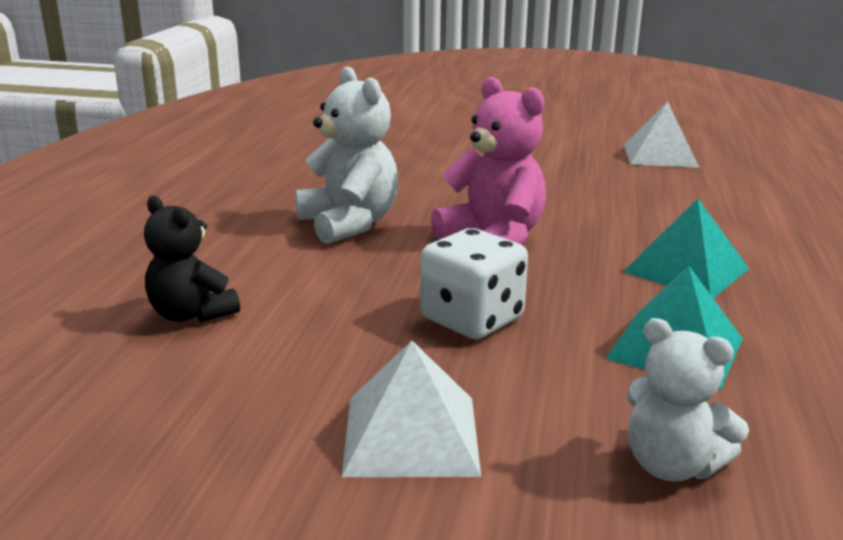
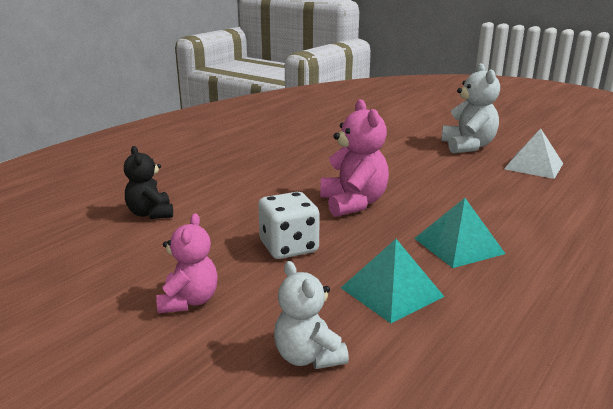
camera: 25 degrees right, 0 degrees up
white teddy bear [295,67,398,244] -> white teddy bear moved to [441,63,500,154]
white pyramid [342,341,481,477] -> pink teddy bear [156,213,218,313]

